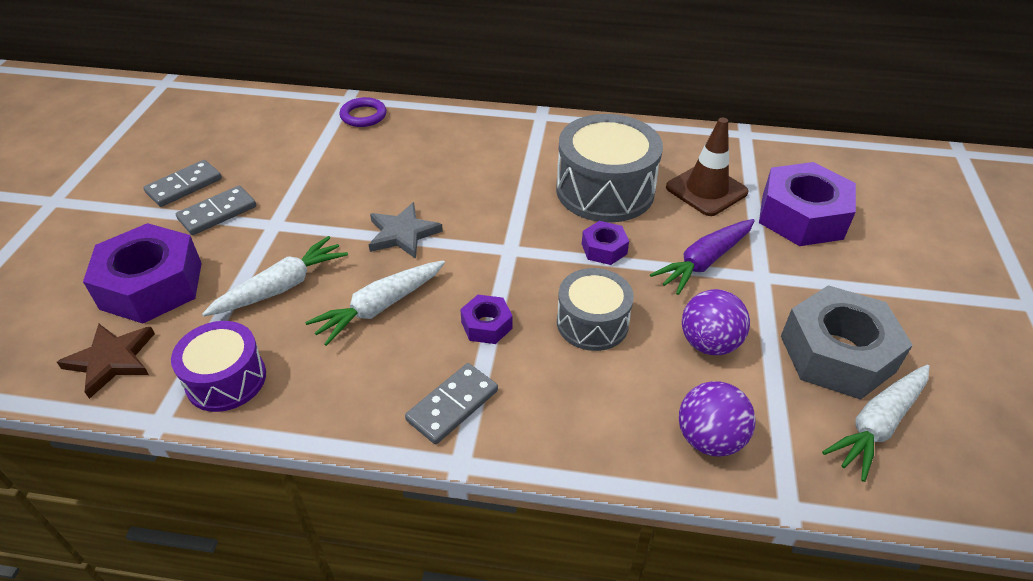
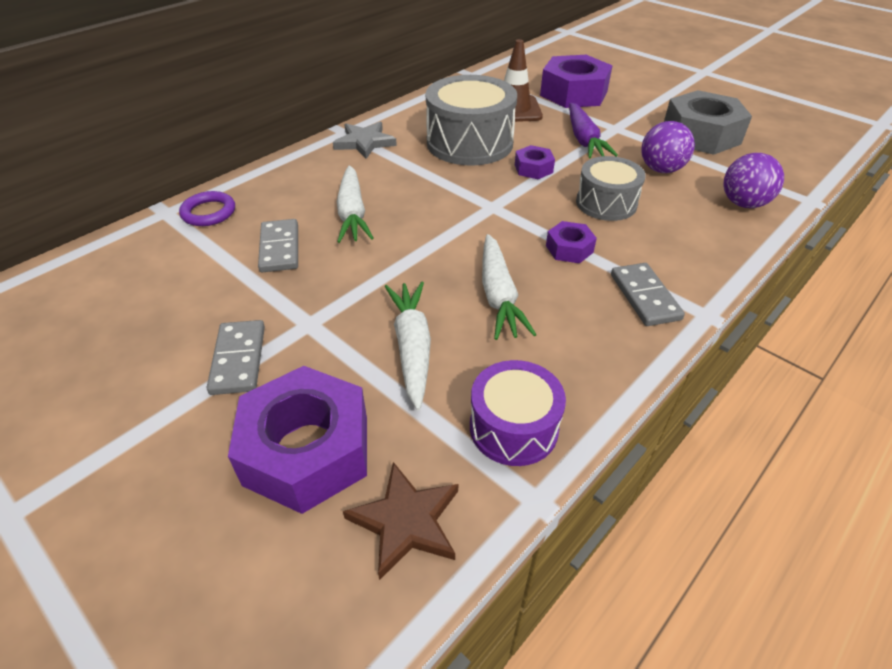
camera: 55 degrees left, 0 degrees up
grey domino [143,160,222,207] -> grey domino moved to [258,219,298,272]
grey star [369,202,443,259] -> grey star moved to [333,122,397,159]
white carrot [822,365,930,482] -> white carrot moved to [337,165,374,243]

